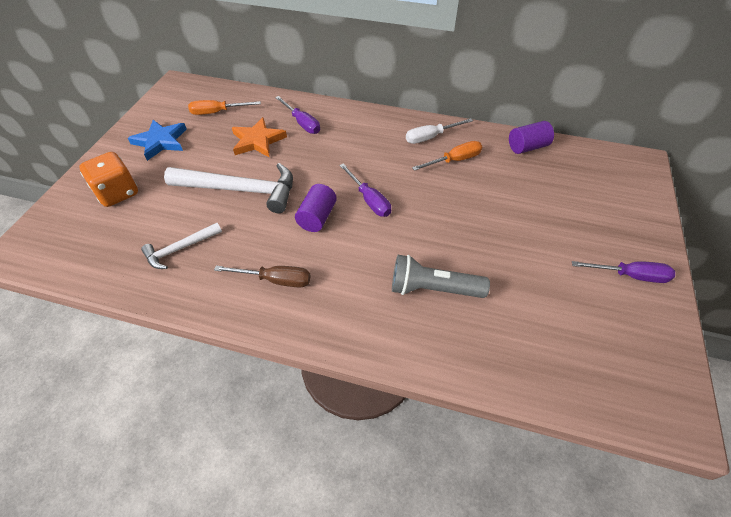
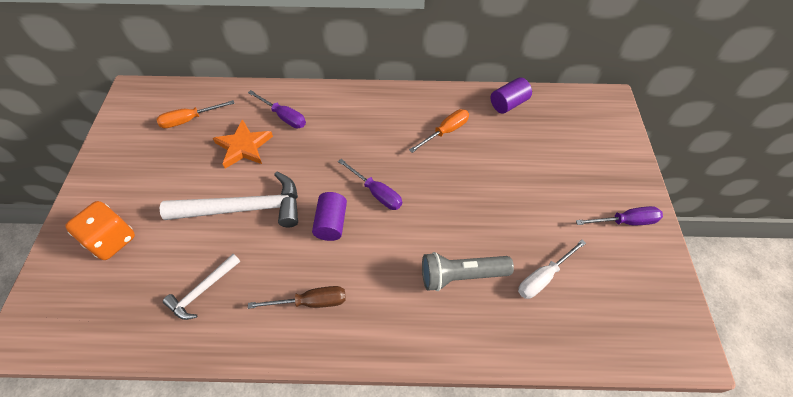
camera: 15 degrees left, 5 degrees up
blue star [128,120,187,161] -> none
white screwdriver [406,118,473,144] -> white screwdriver moved to [518,240,586,299]

